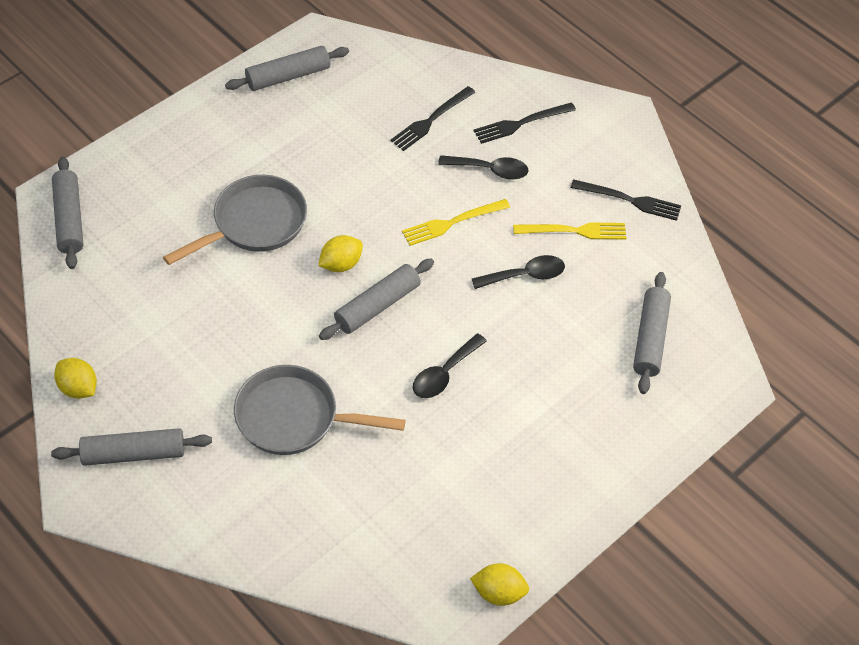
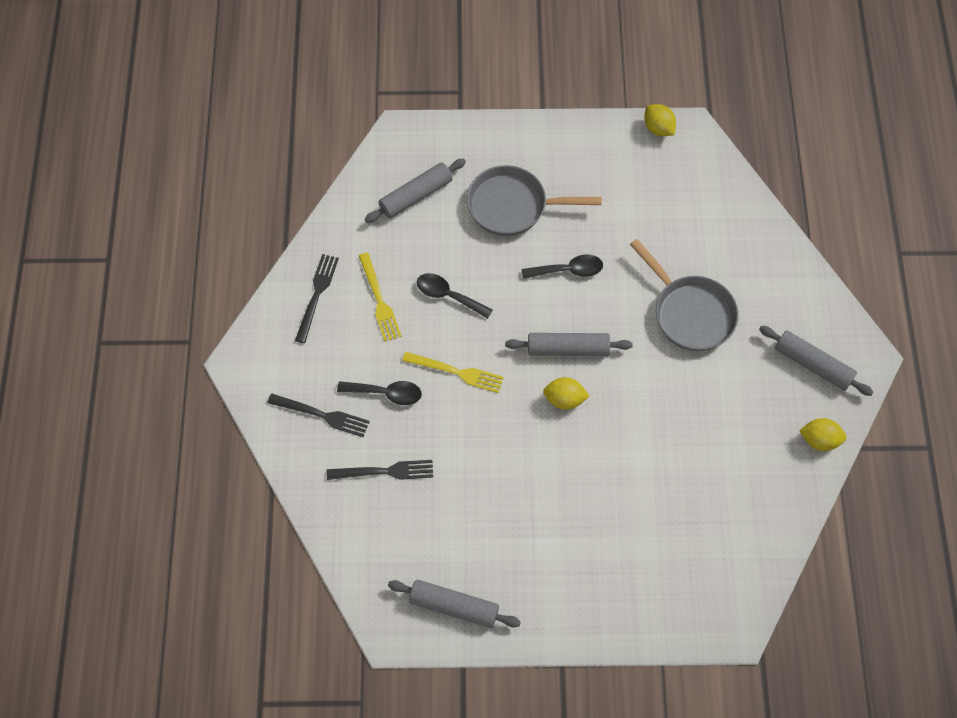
camera: 135 degrees left, 10 degrees up
grey rolling pin [52,156,84,269] -> none
yellow lemon [54,358,97,399] -> yellow lemon turned 75 degrees counterclockwise [799,418,847,451]
grey pan [163,175,307,265] -> grey pan moved to [467,165,602,236]
black spoon [438,155,529,180] -> black spoon turned 135 degrees clockwise [337,381,422,405]
yellow fork [513,223,627,239] -> yellow fork turned 150 degrees counterclockwise [359,253,402,342]
black fork [571,179,681,221] -> black fork turned 45 degrees clockwise [295,254,339,343]

